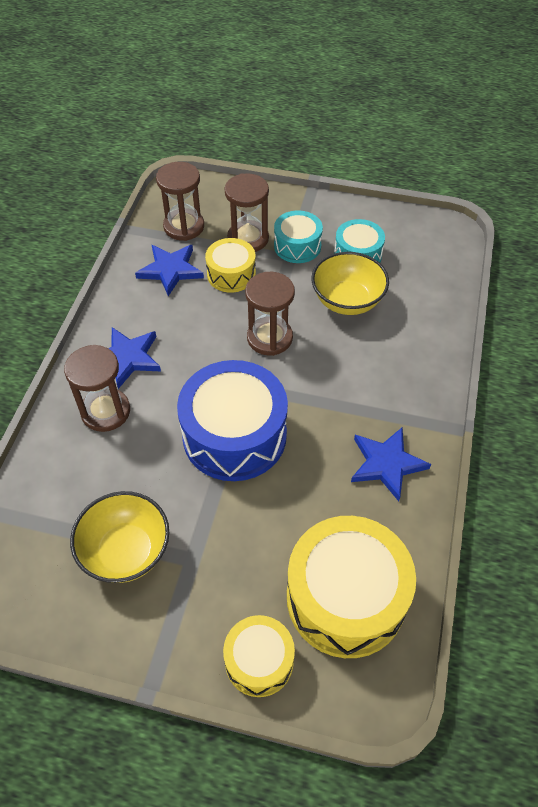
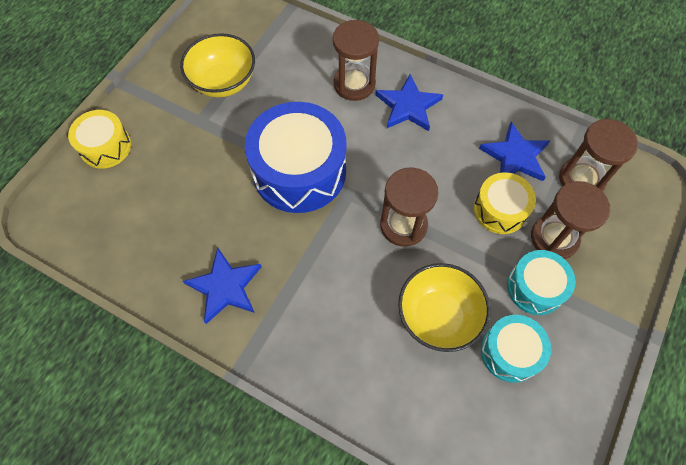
camera: 105 degrees right, 10 degrees up
yellow drum [287,516,416,658] -> none

